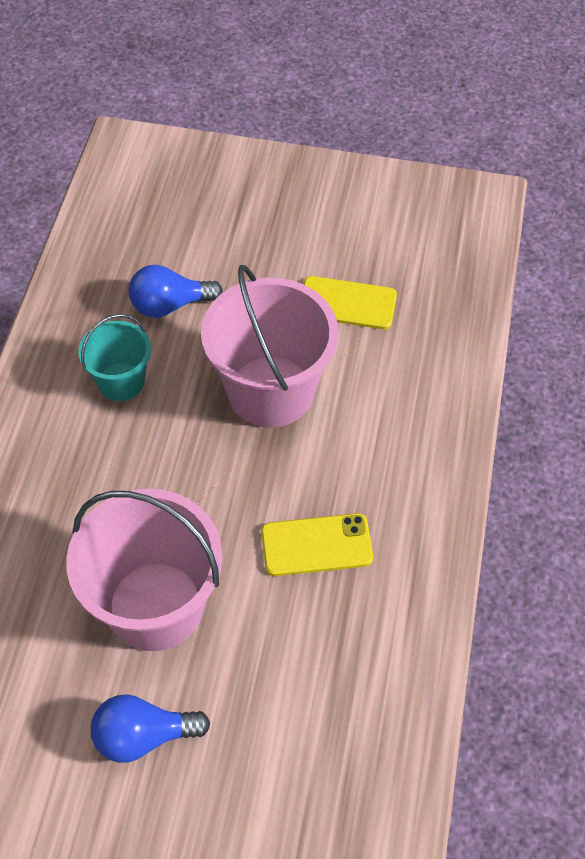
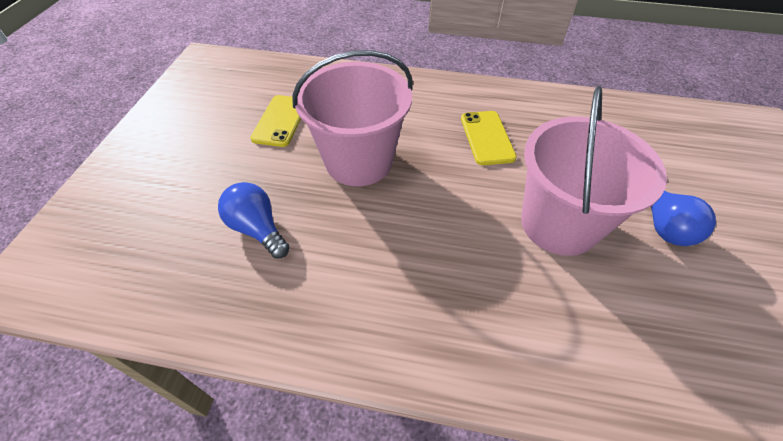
camera: 90 degrees left, 5 degrees down
turquoise bucket [78,314,151,401] -> none
blue light bulb [129,265,223,318] -> blue light bulb turned 150 degrees clockwise [218,182,290,259]

